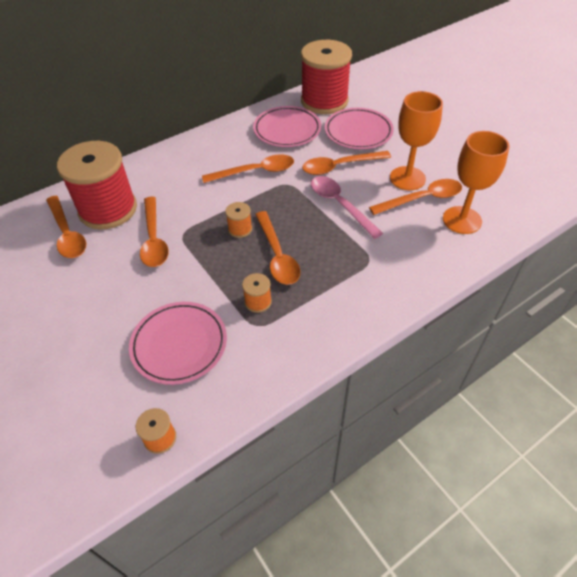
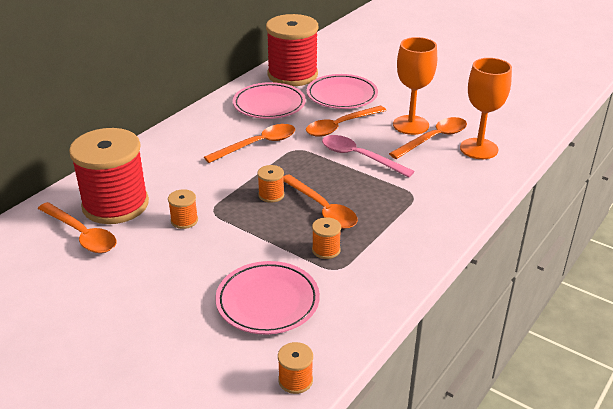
camera: 20 degrees left, 15 degrees down
orange spoon [140,197,169,267] -> orange spool [168,189,198,229]

